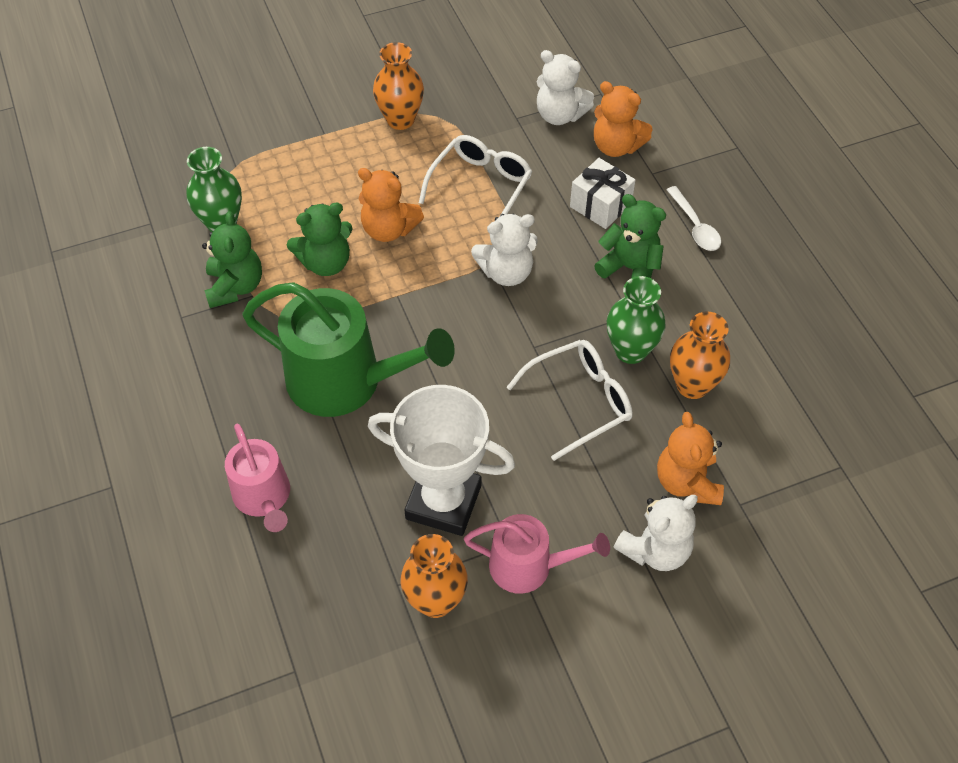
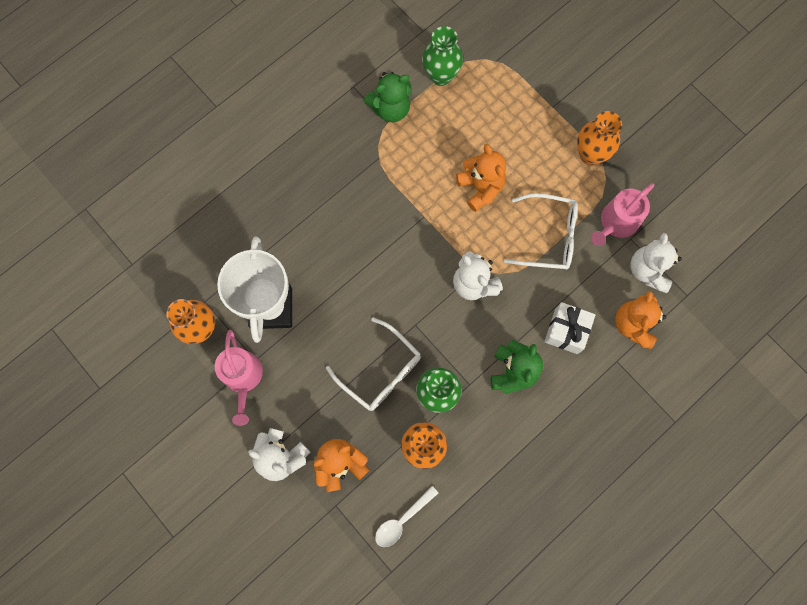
camera: 70 degrees right, 20 degrees up
pink watering can [225,424,290,532] -> pink watering can moved to [591,183,655,246]
green watering can [242,282,455,417] -> none
green teddy bear [287,202,353,276] -> none
orange teddy bear [358,168,424,242] -> orange teddy bear turned 150 degrees clockwise [456,144,506,212]
white spoon [667,186,721,251] -> white spoon moved to [375,486,438,547]

